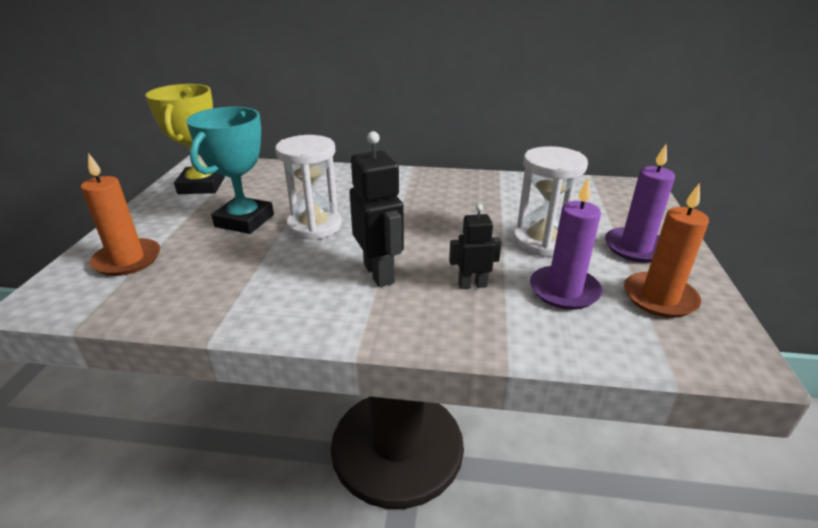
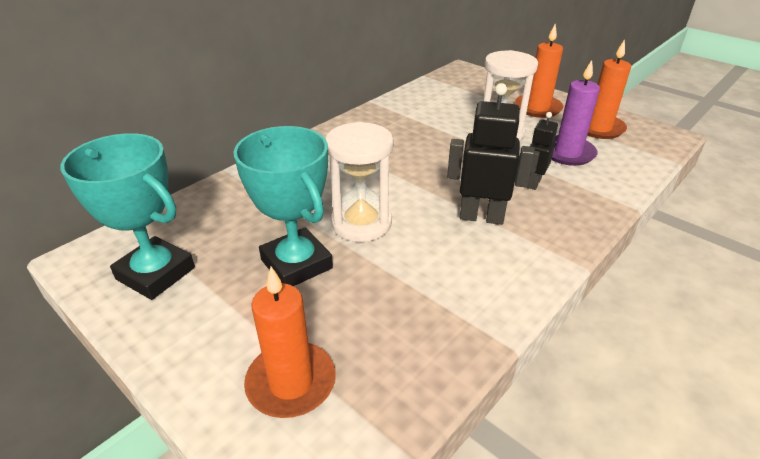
camera: 55 degrees left, 5 degrees up
yellow trophy [146,84,225,194] -> turquoise trophy [60,133,195,300]
purple candle [605,144,675,263] -> orange candle [515,24,563,118]

